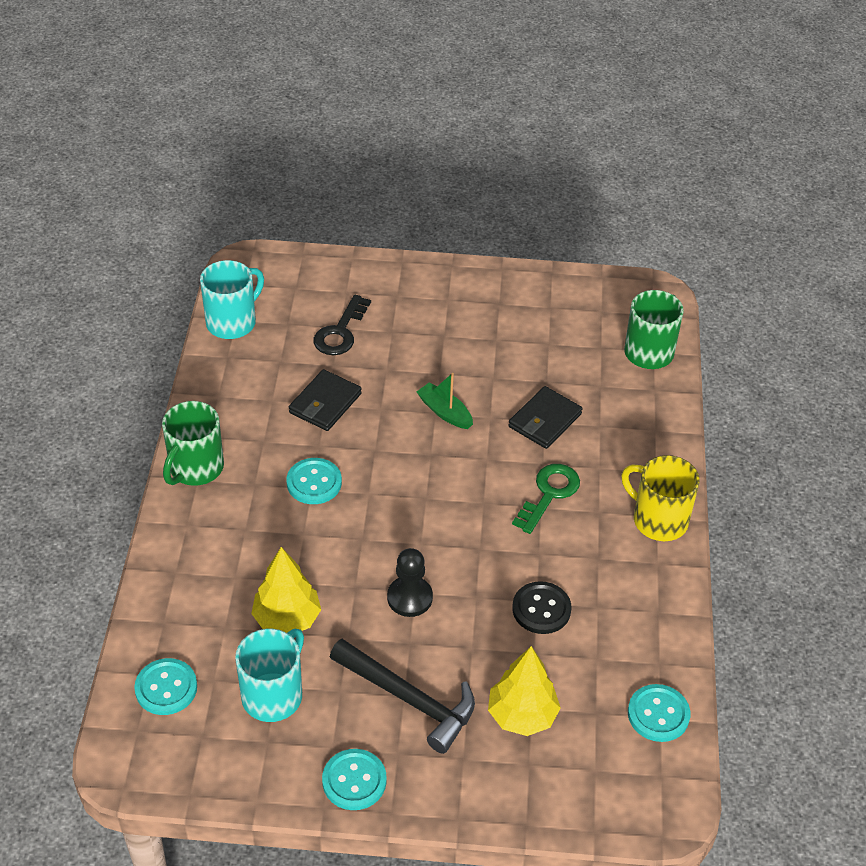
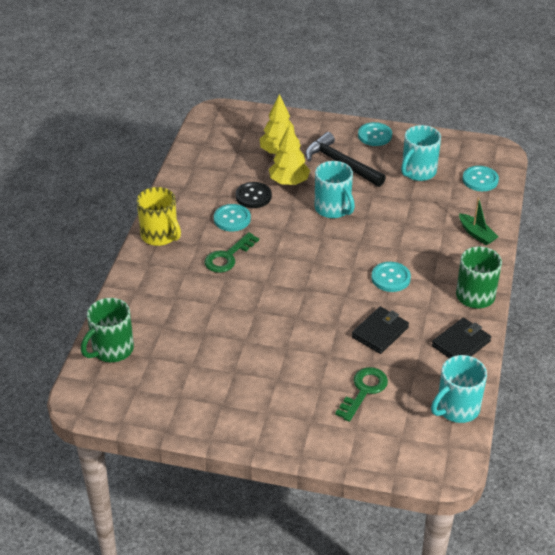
camera: 170 degrees left, 5 degrees down
yellow tree [251,547,321,633] -> yellow tree moved to [269,124,310,185]
black key [313,295,371,355] -> green key [335,367,388,422]
black pawn [387,548,433,617] -> turquoise mug [315,161,355,218]
green boat [417,373,473,429] -> green boat moved to [459,197,498,245]
black wallet [508,386,583,449] -> black wallet moved to [432,317,491,358]
turquoise button [628,684,690,742] -> turquoise button moved to [214,204,251,231]

